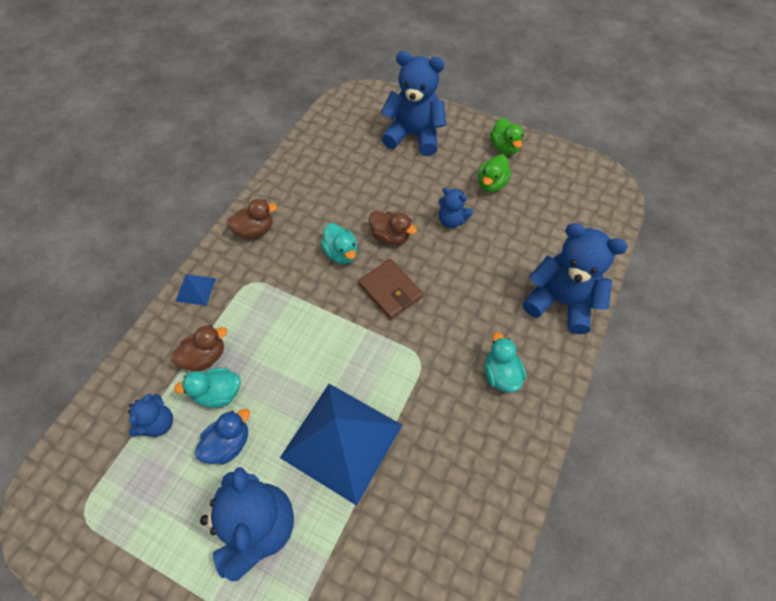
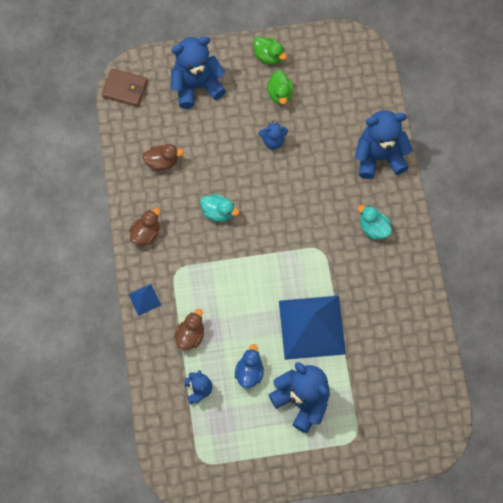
camera: 35 degrees left, 10 degrees up
turquoise duck [174,368,241,408] -> none
brown wallet [358,259,423,320] -> brown wallet moved to [102,69,148,107]
brown duck [369,211,417,245] -> brown duck moved to [142,144,184,171]

